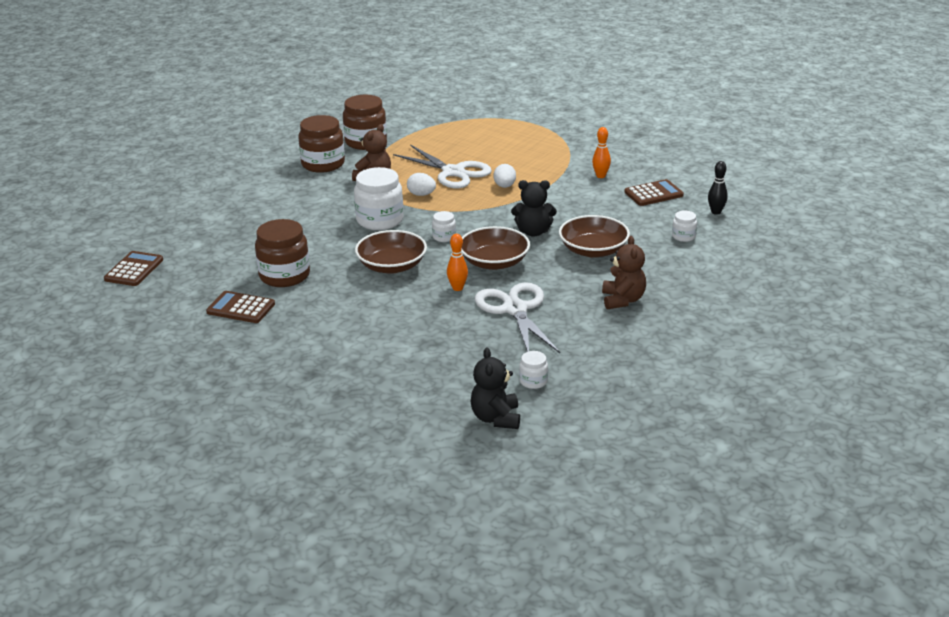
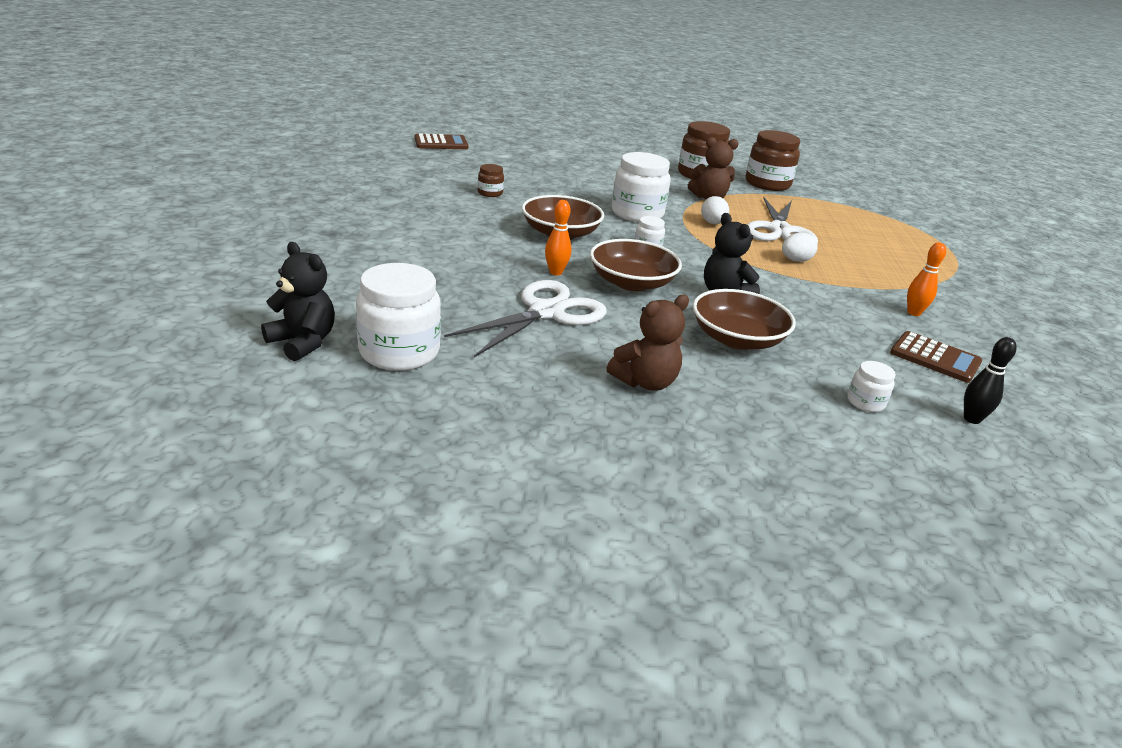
camera: 55 degrees right, 0 degrees up
brown calculator [206,291,275,323] -> none
brown jar [255,219,310,287] -> brown jar [478,164,504,197], size x0.48
black teddy bear [471,348,520,429] -> black teddy bear turned 75 degrees clockwise [261,242,335,361]
white jar [519,351,548,389] -> white jar [356,263,441,371], size x2.07

